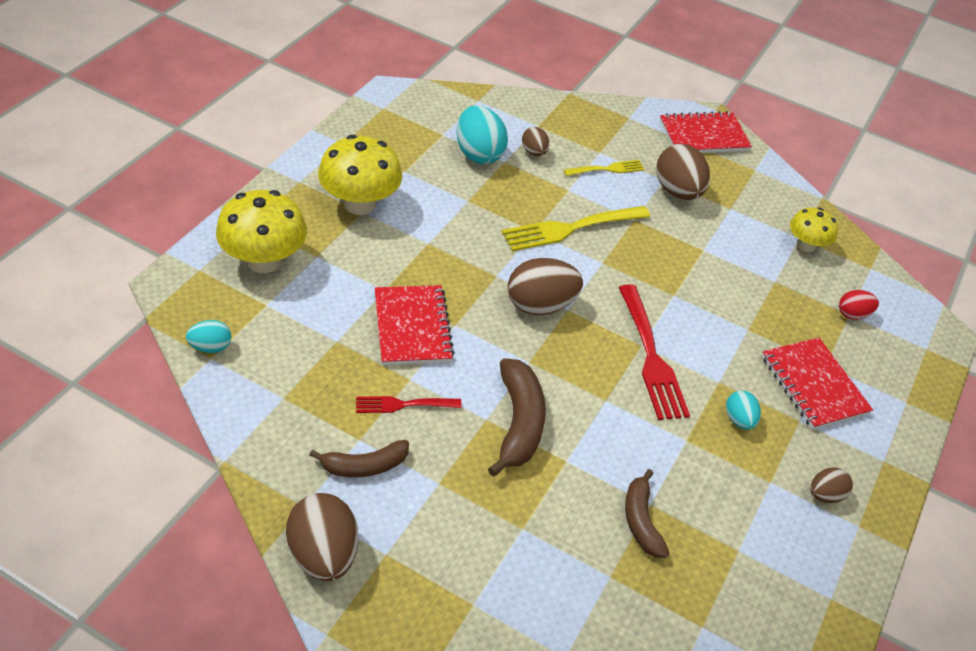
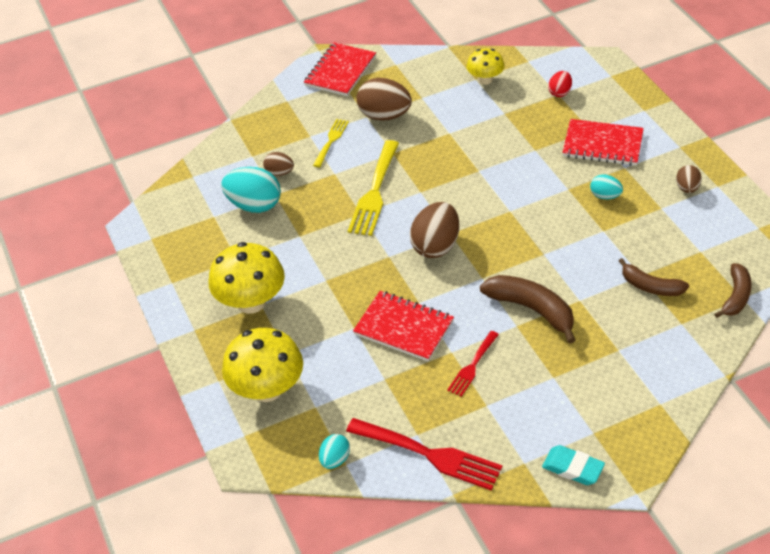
camera: 45 degrees left, 0 degrees up
brown egg [286,493,358,581] -> turquoise eraser [542,445,605,485]
brown banana [310,440,409,477] -> brown banana moved to [714,263,752,318]
red fork [619,284,690,420] -> red fork moved to [346,418,502,490]

